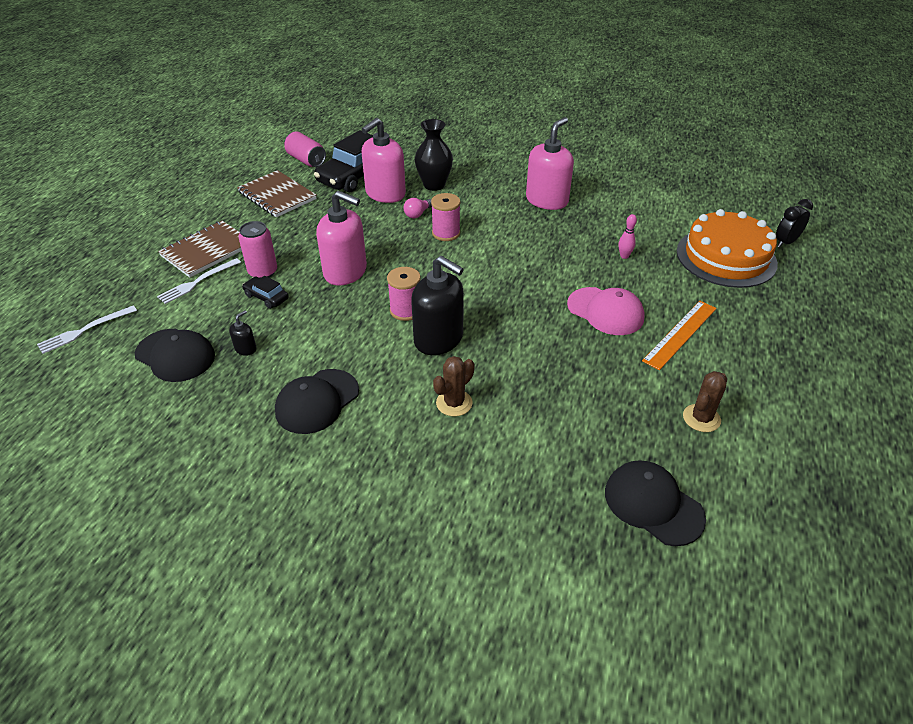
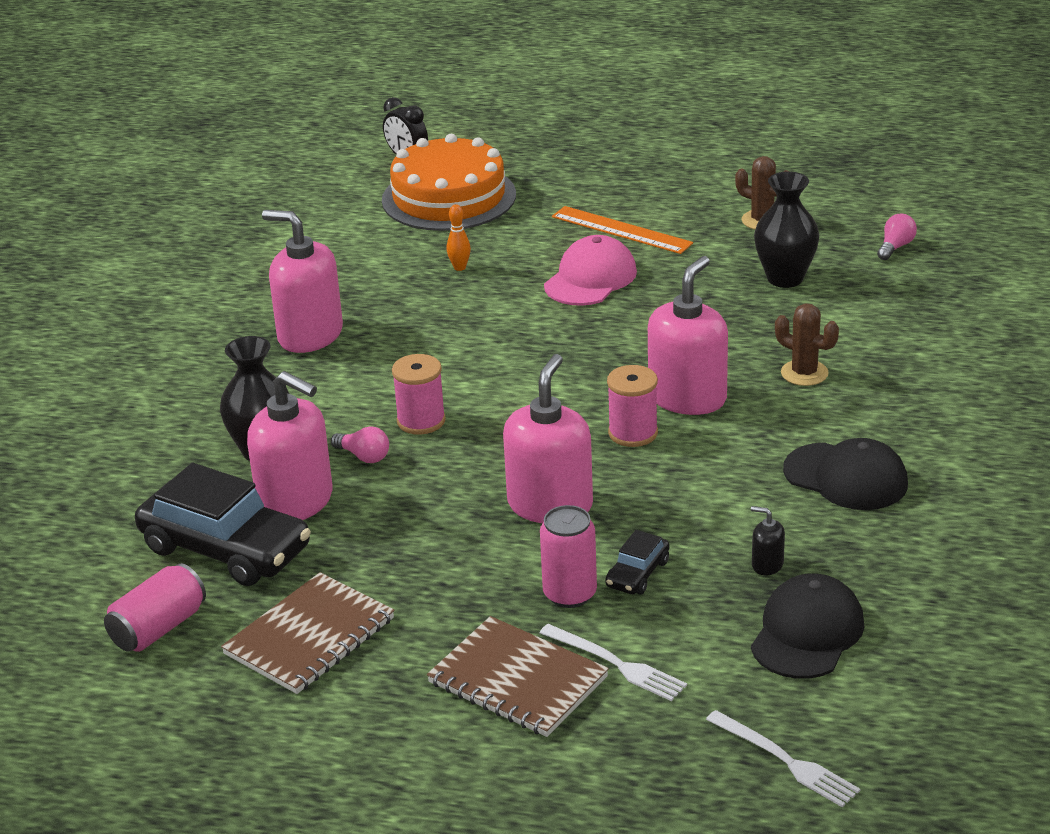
camera: 95 degrees left, 10 degrees down
black soap dispenser [411,256,464,355] -> pink soap dispenser [648,256,728,415]
black cap [605,460,706,546] -> pink light bulb [877,214,917,260]
pink bowling pin [618,214,637,259] -> orange bowling pin [446,204,471,271]
none -> black vase [754,171,819,288]

